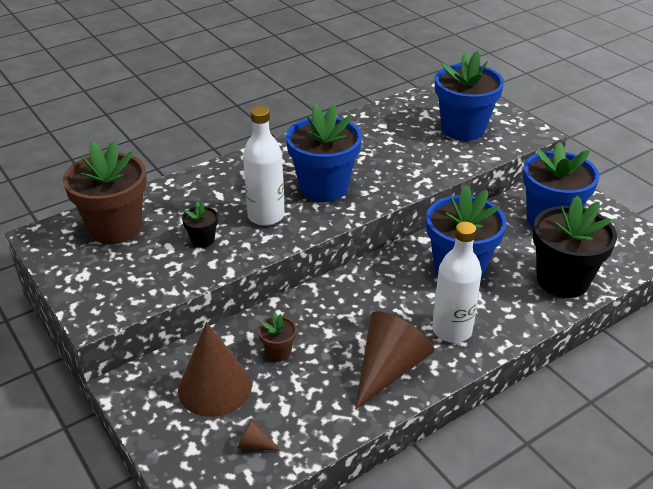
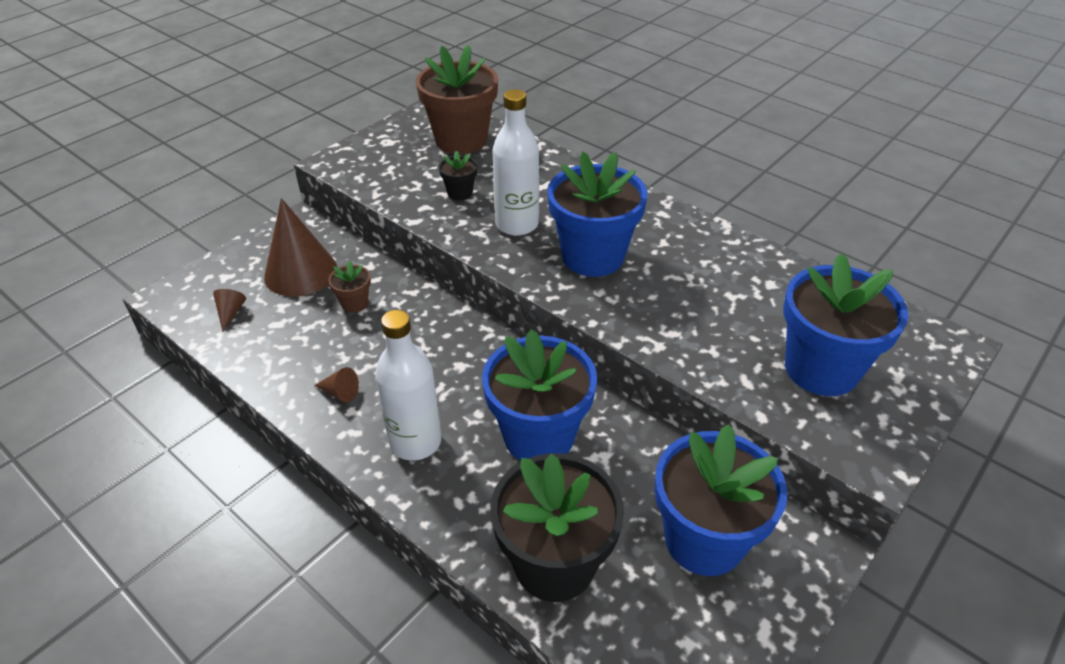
camera: 75 degrees right, 5 degrees up
brown cone [355,311,434,410] -> brown cone [314,367,359,403], size x0.41

